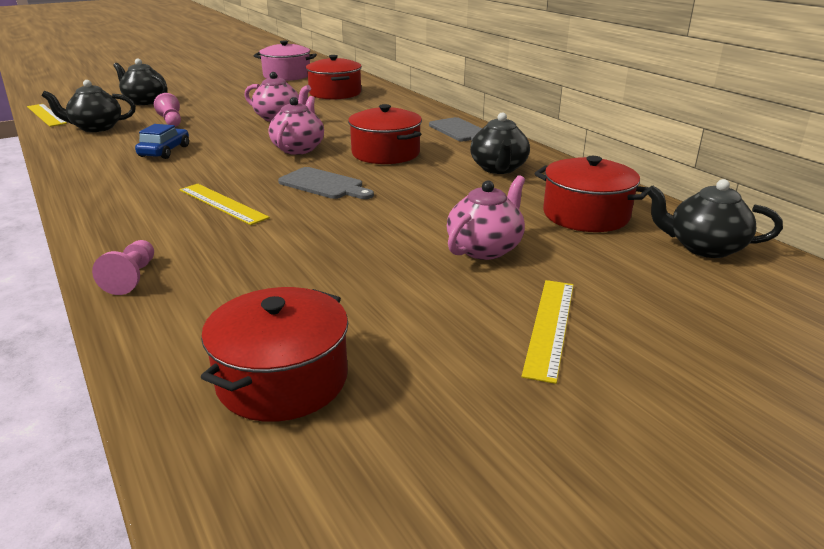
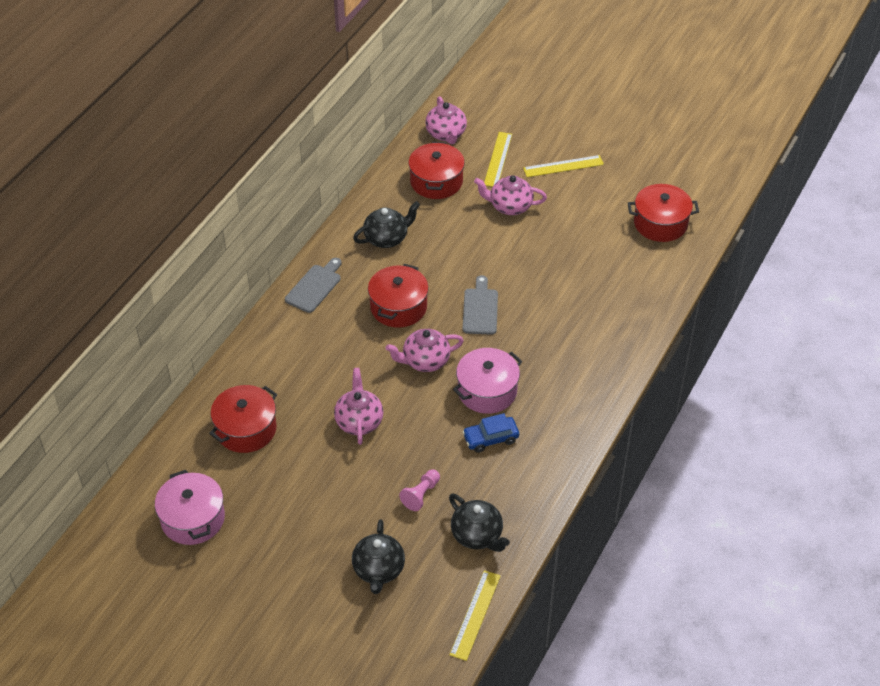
camera: 120 degrees left, 20 degrees up
pink pawn [92,240,154,295] -> none
yellow ruler [179,184,270,225] -> yellow ruler moved to [484,132,512,187]
black teapot [646,179,783,258] -> pink teapot [425,97,467,144]
none -> pink pot [453,348,522,414]

